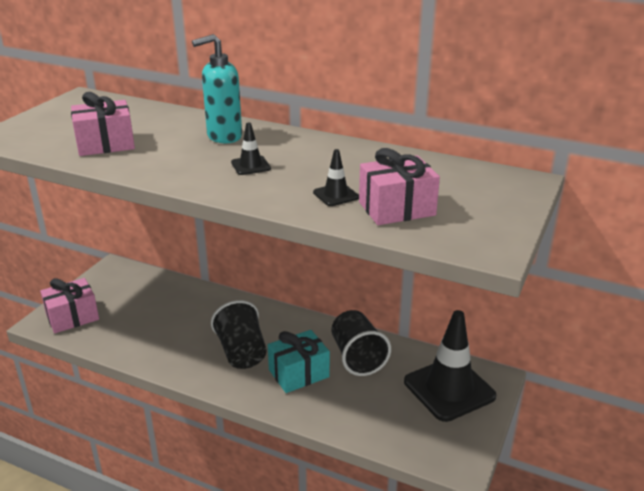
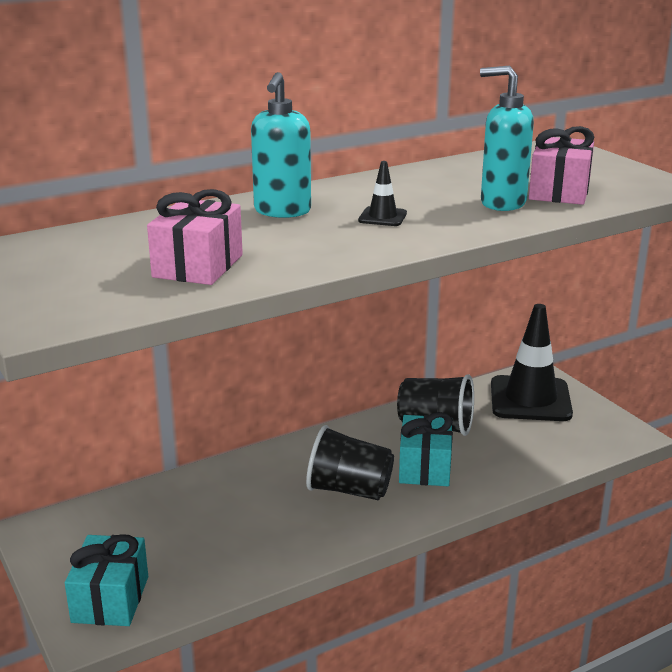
camera: 55 degrees left, 5 degrees down
pink gift [40,278,99,333] -> turquoise gift [65,534,148,626]
black traffic cone [313,149,359,206] -> turquoise soap dispenser [480,66,534,211]

